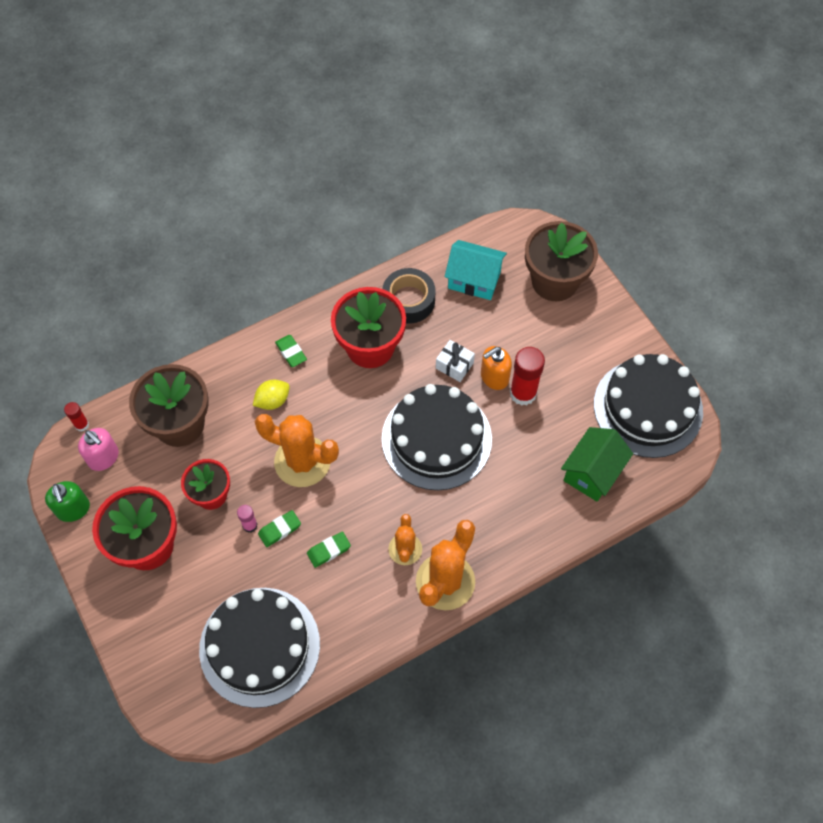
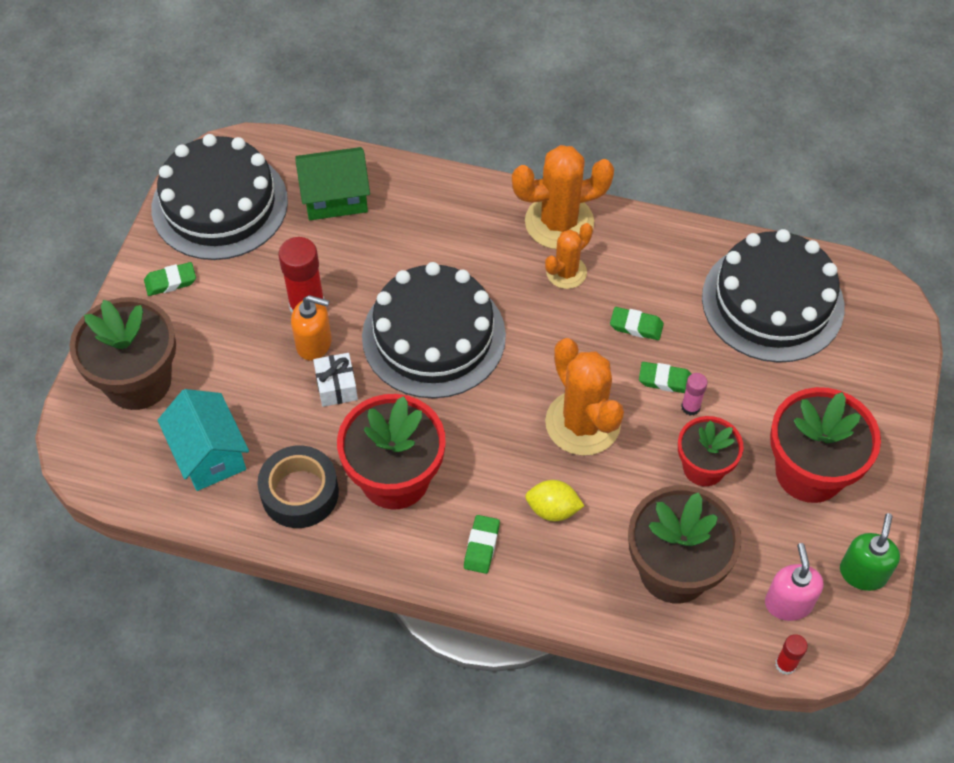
camera: 135 degrees left, 5 degrees down
none -> green eraser [144,262,196,296]

